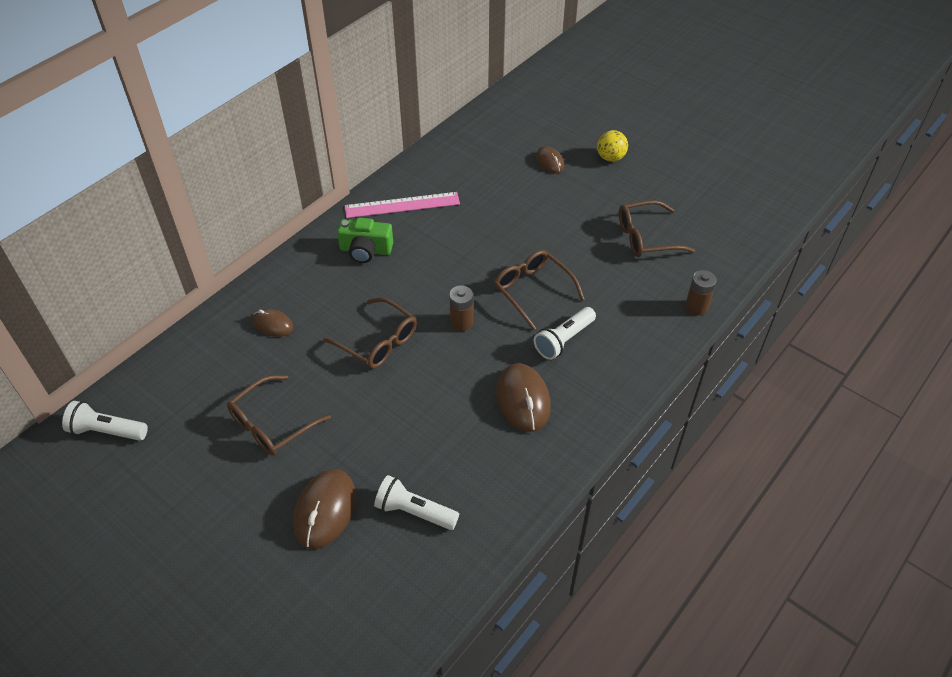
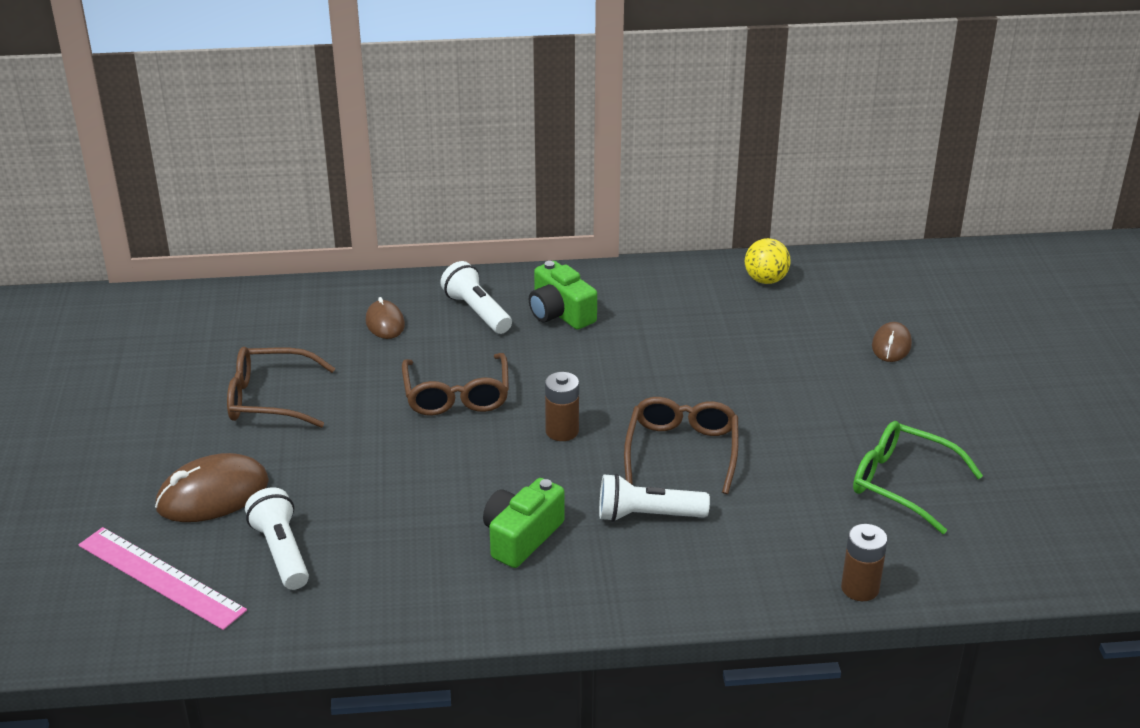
camera: 45 degrees right, 15 degrees down
white flashlight [62,401,148,441] -> white flashlight moved to [440,261,512,334]
pink ruler [345,192,460,218] -> pink ruler moved to [78,527,247,630]
brown mouse [496,363,551,432] -> green camera [483,478,565,568]
yellow ball [597,130,628,162] -> yellow ball moved to [745,238,791,284]
brown glasses [619,200,695,257] -> green glasses [853,421,983,534]

